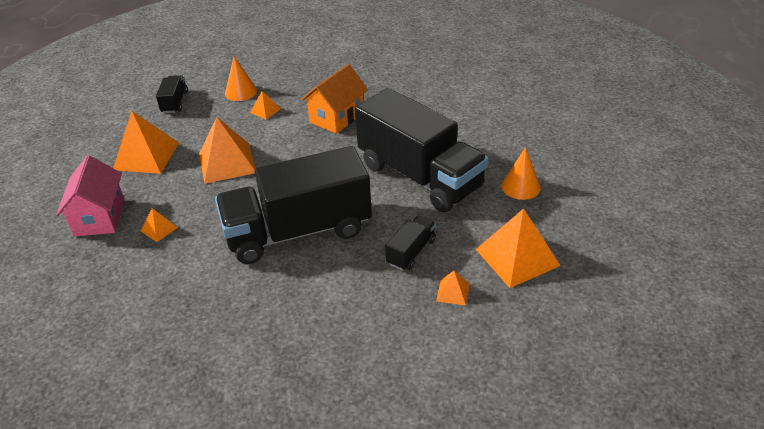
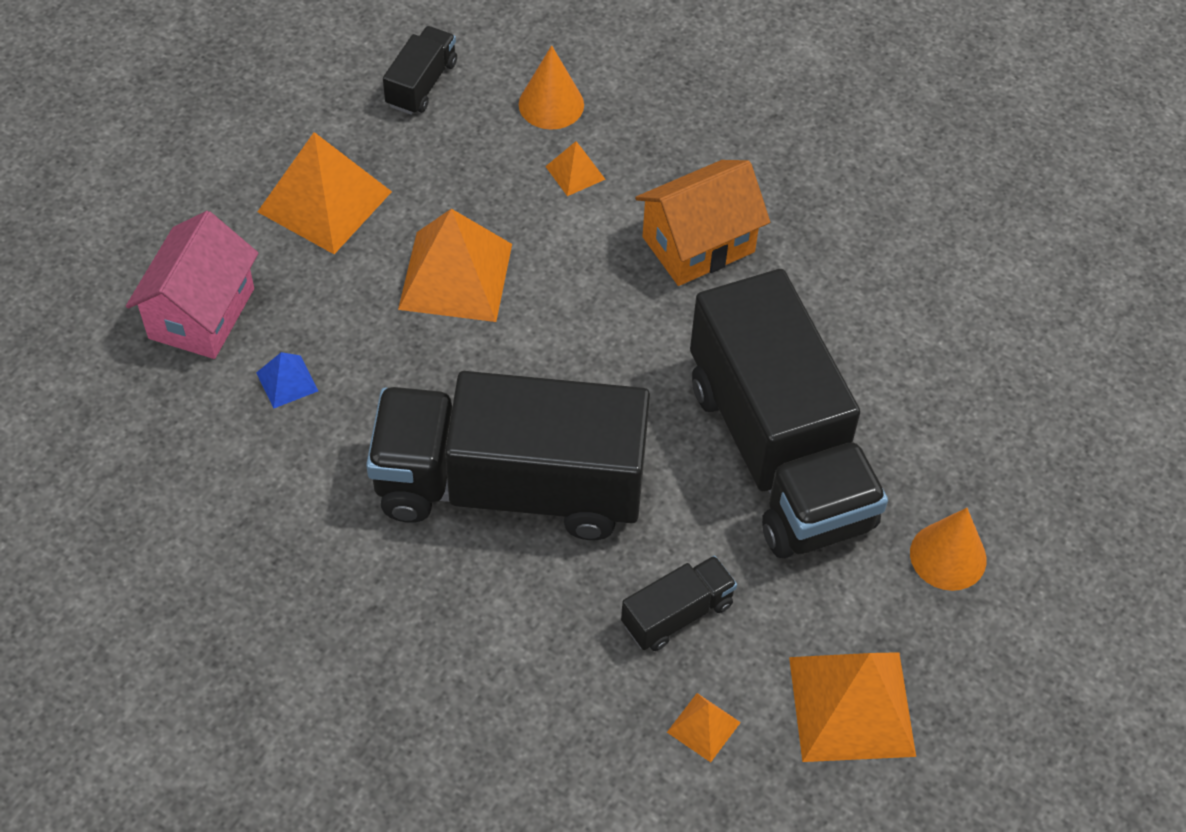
camera: 20 degrees right, 15 degrees up
orange pyramid [141,208,178,242] -> blue pyramid [256,352,318,409]

